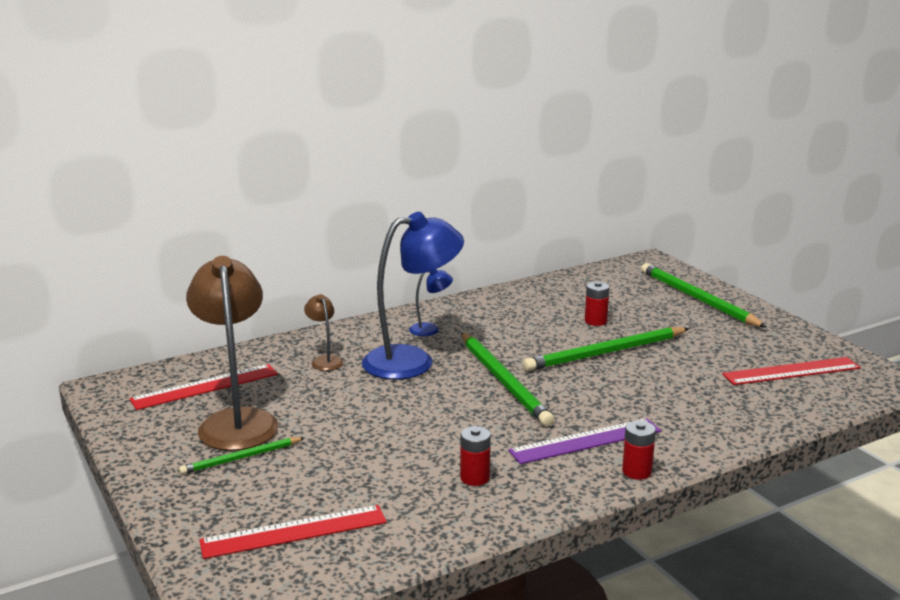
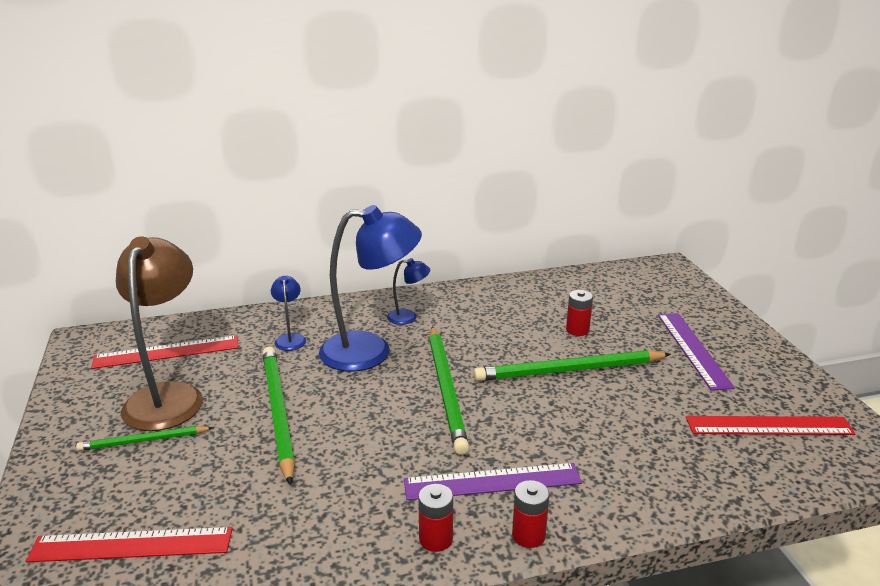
camera: 15 degrees right, 5 degrees up
brown lamp [304,294,343,371] -> blue lamp [271,276,306,351]
red battery [460,426,491,486] -> red battery moved to [418,484,453,552]
green pencil [641,263,767,328] -> green pencil moved to [262,347,295,486]
none -> purple ruler [658,313,735,391]

